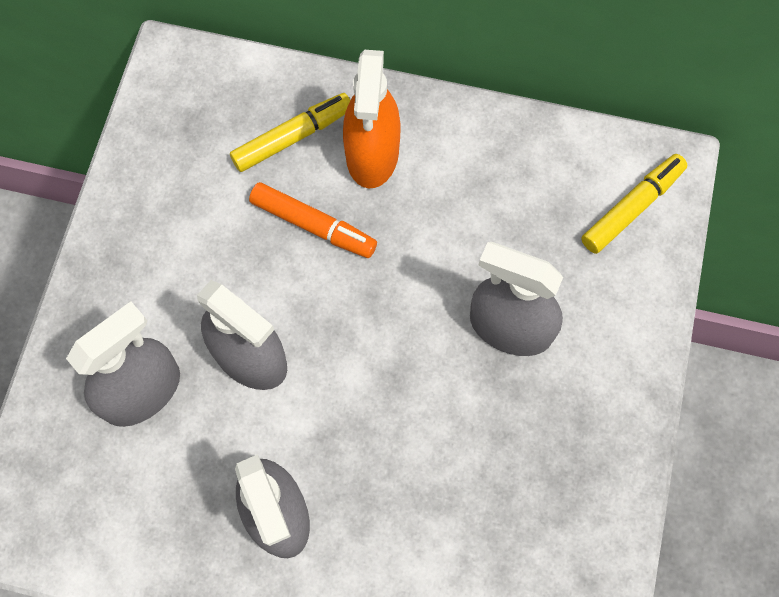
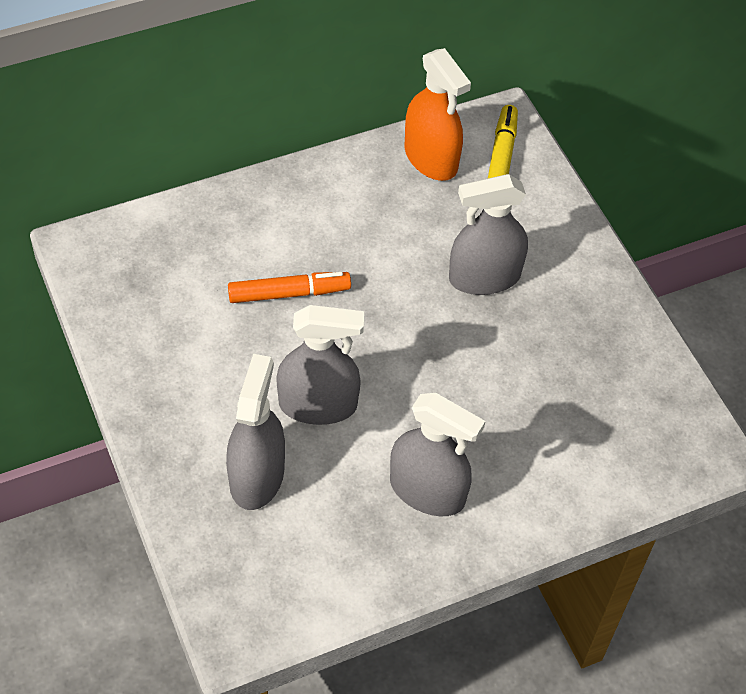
camera: 40 degrees left, 15 degrees down
yellow marker [230,93,350,172] -> none
orange spray bottle [343,50,400,188] -> orange spray bottle moved to [405,48,471,181]

